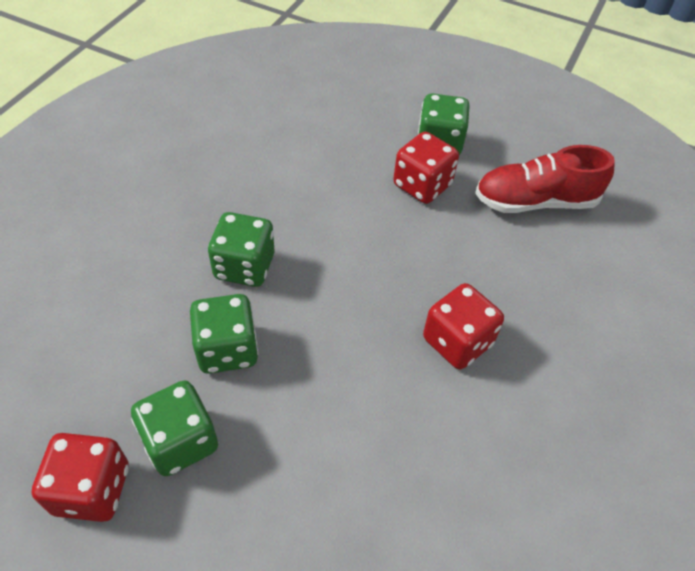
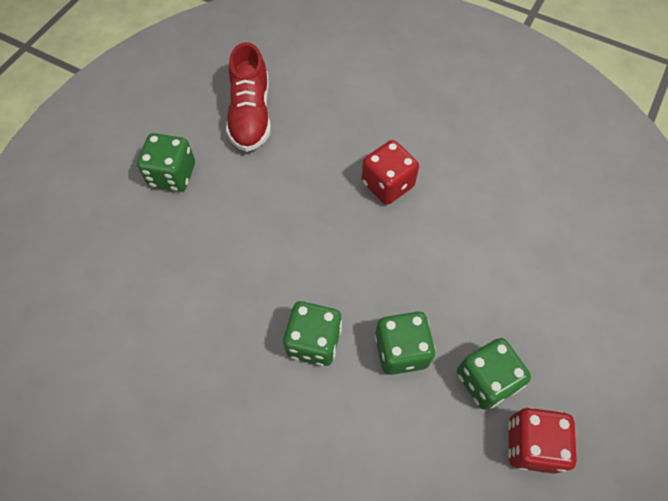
camera: 85 degrees left, 10 degrees up
red dice [393,132,459,204] -> none

